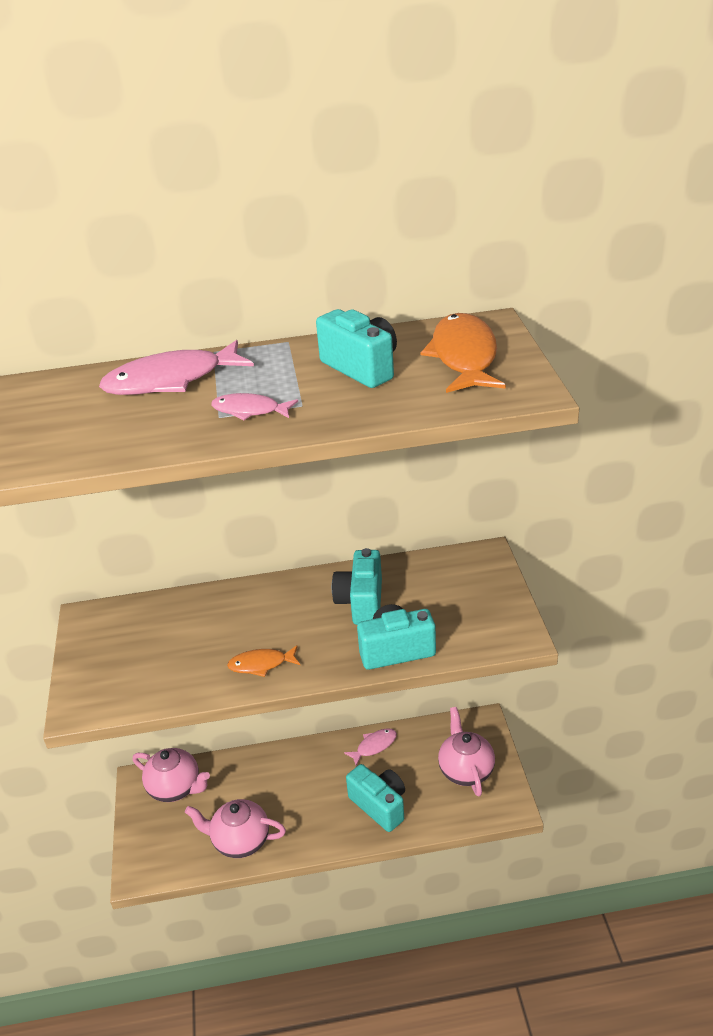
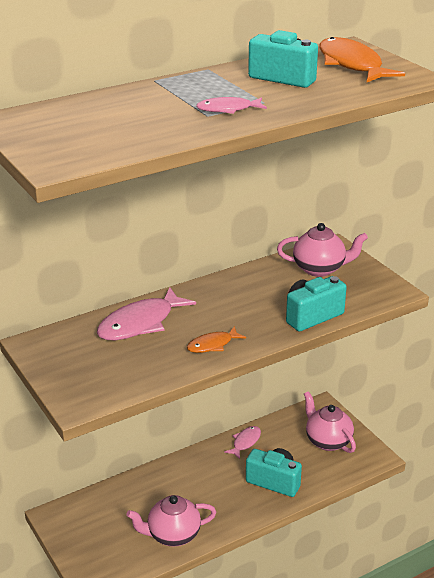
camera: 25 degrees left, 5 degrees down
pink fish [99,340,254,395] -> pink fish moved to [97,287,196,340]
pink teapot [133,748,210,802] -> pink teapot moved to [277,223,368,277]
turquoise camera [332,548,382,625] -> none

